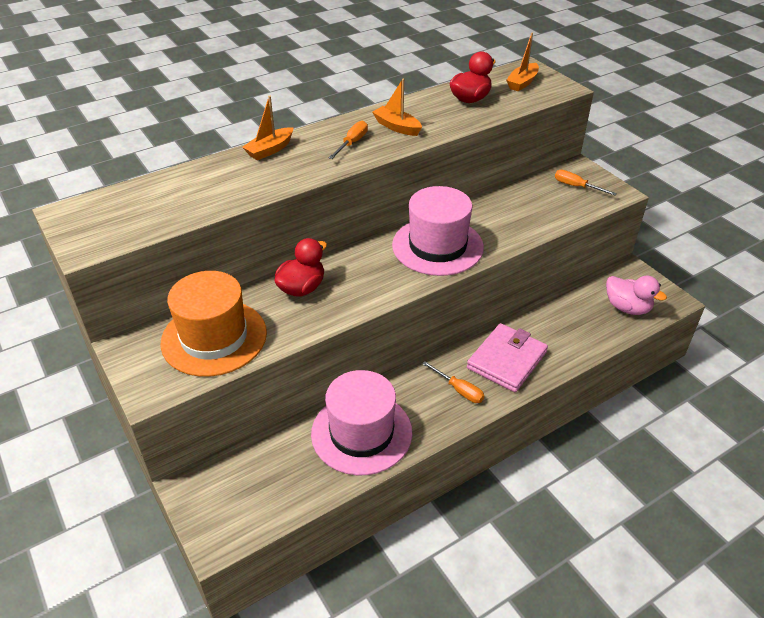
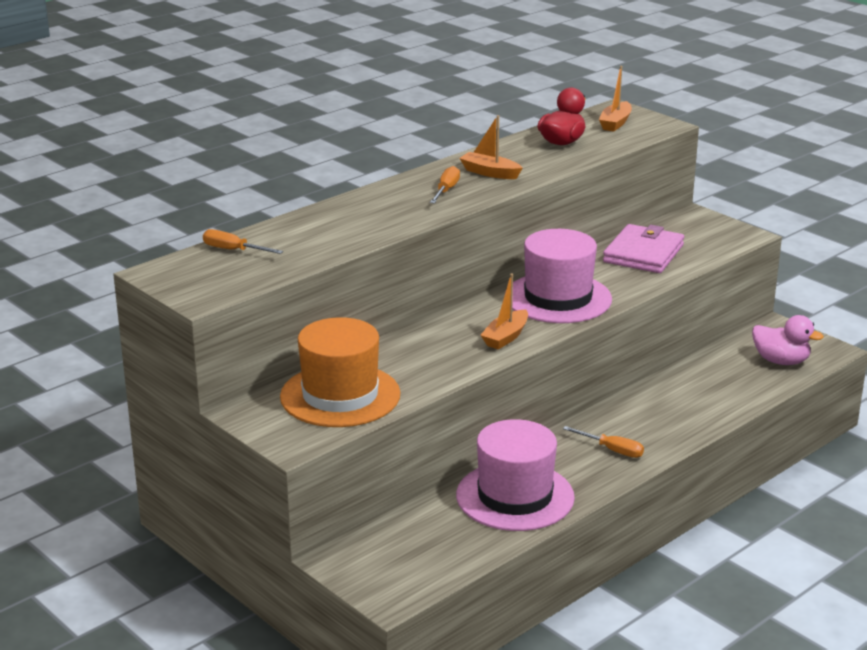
camera: 10 degrees left, 15 degrees down
orange boat [242,96,294,160] -> orange boat moved to [480,274,528,350]
red duck [274,238,327,296] -> none
pink wallet [467,323,548,392] -> pink wallet moved to [603,224,684,273]
orange screwdriver [555,170,617,196] -> orange screwdriver moved to [203,229,283,254]

